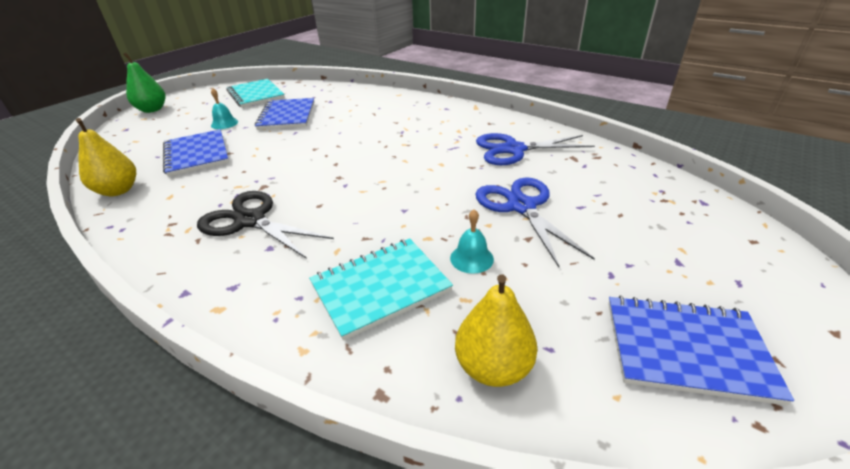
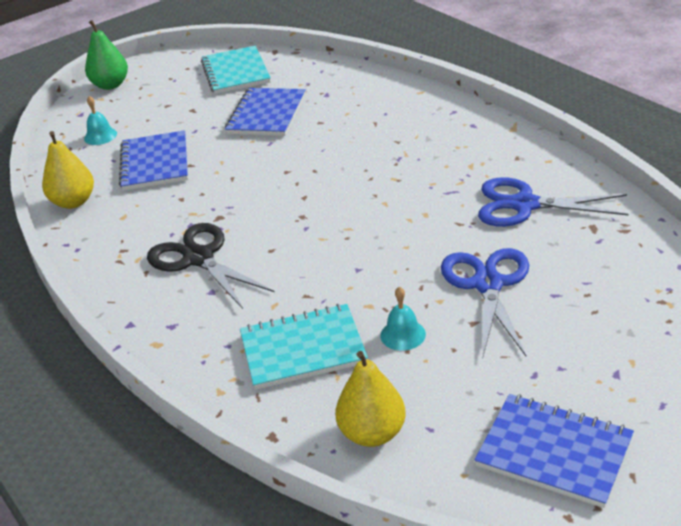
camera: 20 degrees right, 0 degrees up
turquoise bell [211,88,238,129] -> turquoise bell moved to [84,96,117,145]

